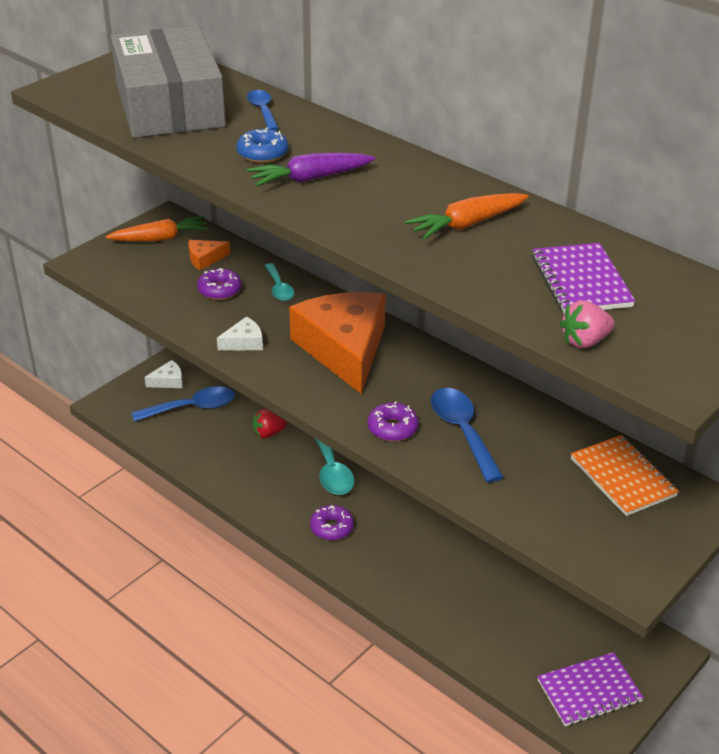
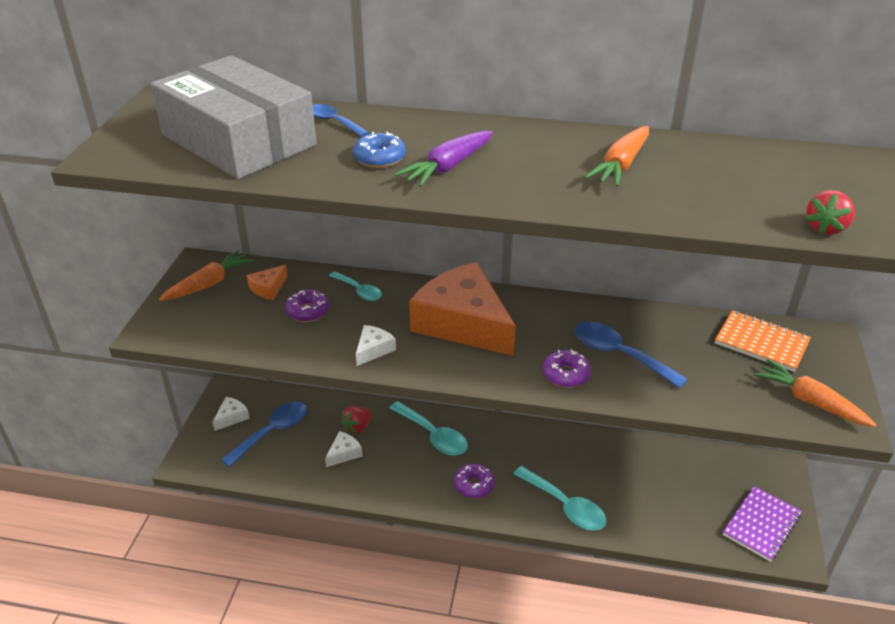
camera: 30 degrees left, 0 degrees up
purple notebook [532,243,635,313] -> none
pink strawberry [560,300,615,348] -> red strawberry [805,190,855,235]
none -> white cheese [325,431,363,467]
none -> turquoise spoon [513,466,606,531]
none -> orange carrot [754,359,876,427]

